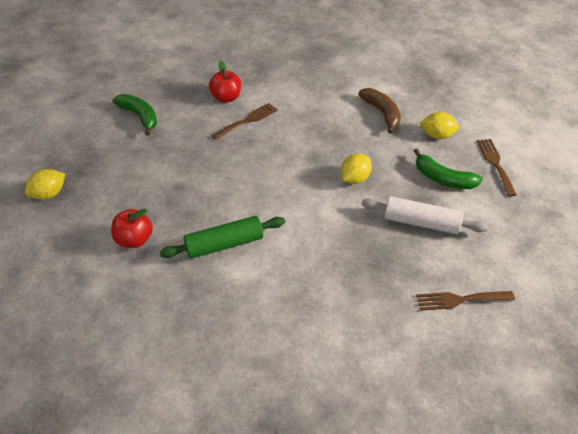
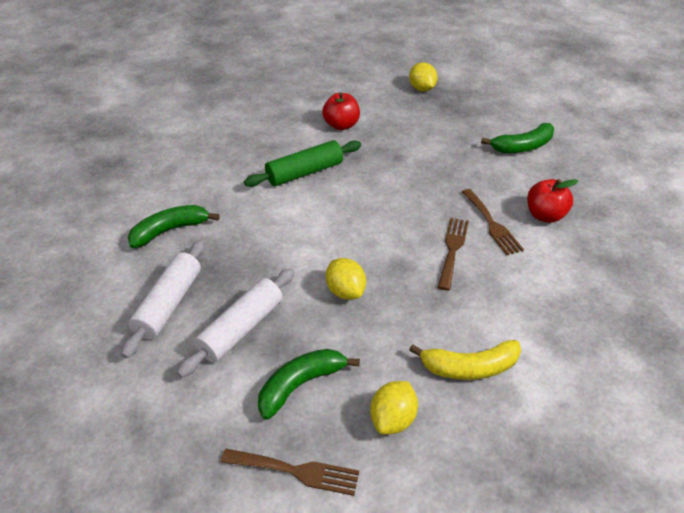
camera: 110 degrees right, 5 degrees down
green rolling pin [160,216,285,259] -> green rolling pin turned 60 degrees clockwise [244,140,361,187]
brown banana [358,88,401,134] -> yellow banana [409,340,521,380]
brown fork [416,291,515,311] -> brown fork moved to [438,218,469,291]
none -> white rolling pin [121,240,205,358]
none -> green banana [128,205,220,248]

